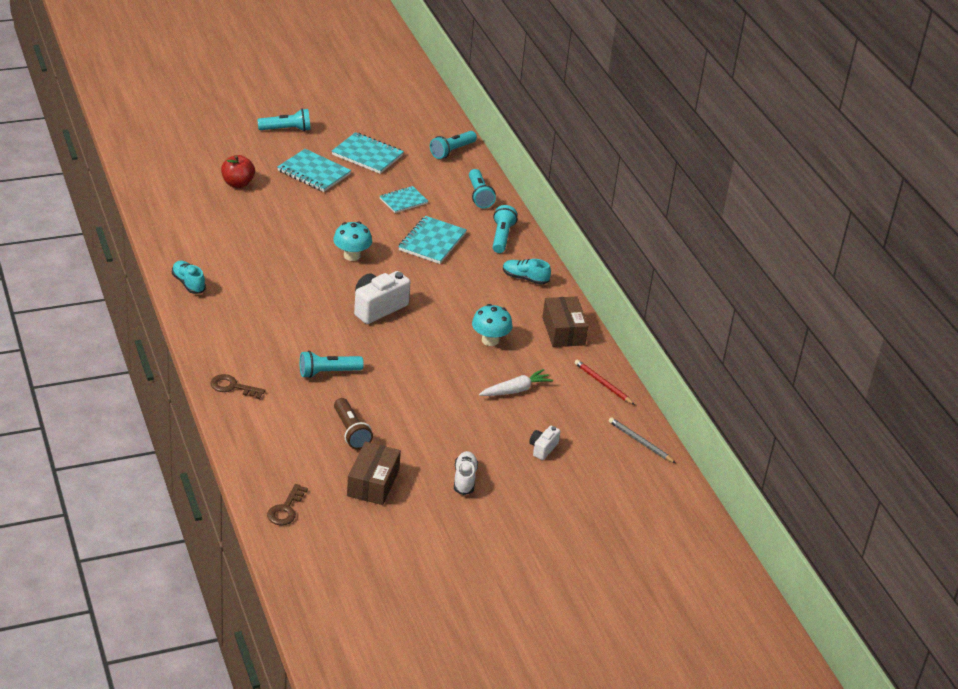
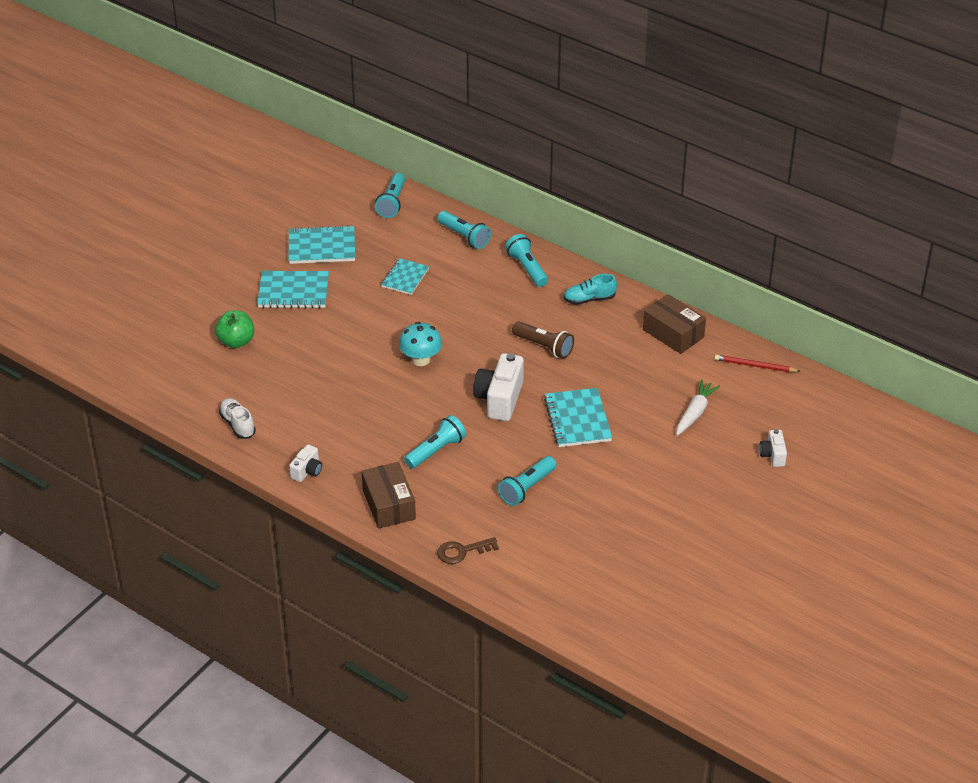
camera: 30 degrees left, 5 degrees up
turquoise shoe [172,261,206,294] -> white camera [289,444,322,482]
red apple [221,155,255,188] -> green apple [215,310,254,348]
turquoise flashlight [257,109,310,131] -> turquoise flashlight moved to [404,415,466,469]
brown key [267,484,308,525] -> none
brown flashlight [334,398,373,450] -> brown flashlight moved to [512,321,574,359]
brown box [347,441,401,505] -> brown box moved to [362,462,416,529]
turquoise notebook [398,216,467,264] -> turquoise notebook moved to [544,388,612,447]
white shoe [454,451,478,495] -> white shoe moved to [219,398,256,439]
turquoise mushroom [472,304,513,346] -> none
grey pencil [609,417,676,463] -> none

